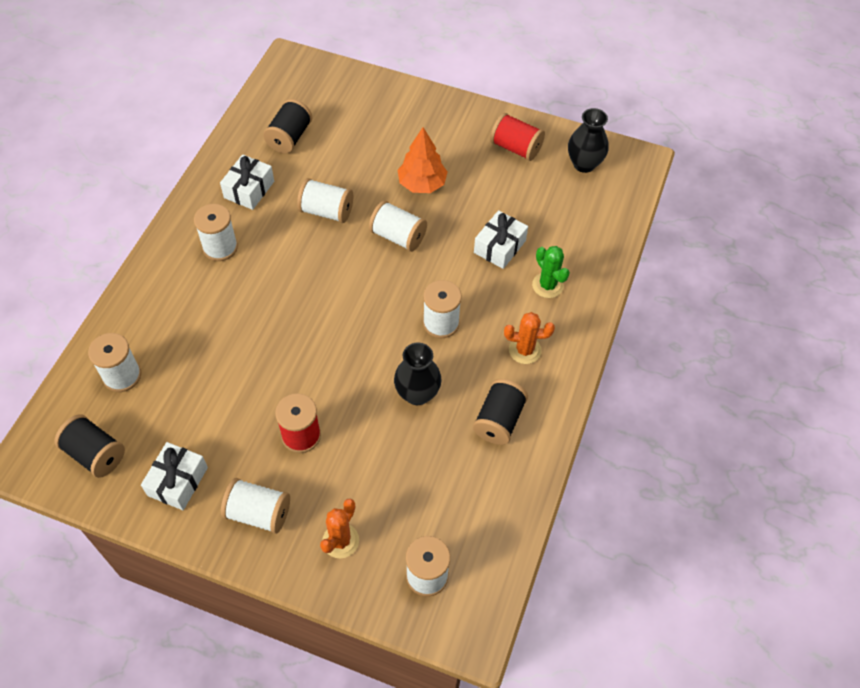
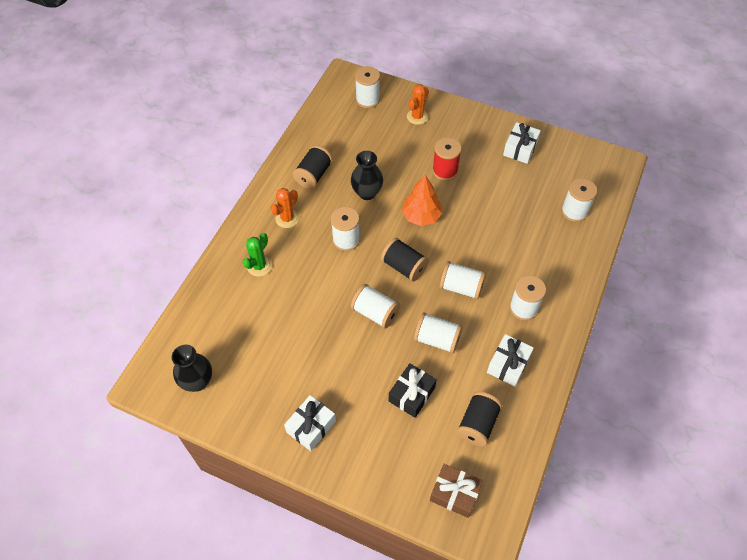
camera: 175 degrees left, 0 degrees up
black spool [54,414,125,478] -> black spool moved to [381,238,429,282]
white spool [221,478,290,534] -> white spool moved to [440,261,486,300]
orange tree [397,127,447,193] -> orange tree moved to [402,175,442,226]
white gift [474,210,528,269] -> white gift moved to [284,395,336,451]
red spool [490,113,545,161] -> none
orange cactus [504,312,555,364] -> orange cactus turned 60 degrees counterclockwise [271,188,299,228]
green cactus [532,246,570,298] -> green cactus turned 60 degrees clockwise [243,233,272,277]
none -> black gift [389,363,437,418]
none -> brown gift [430,464,483,518]

